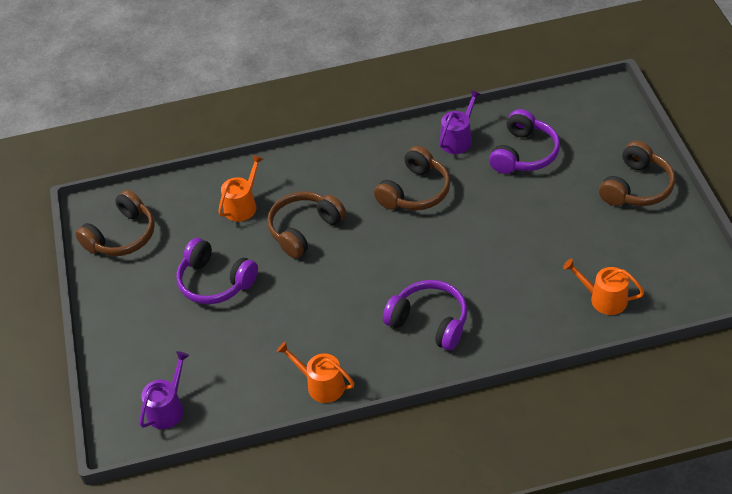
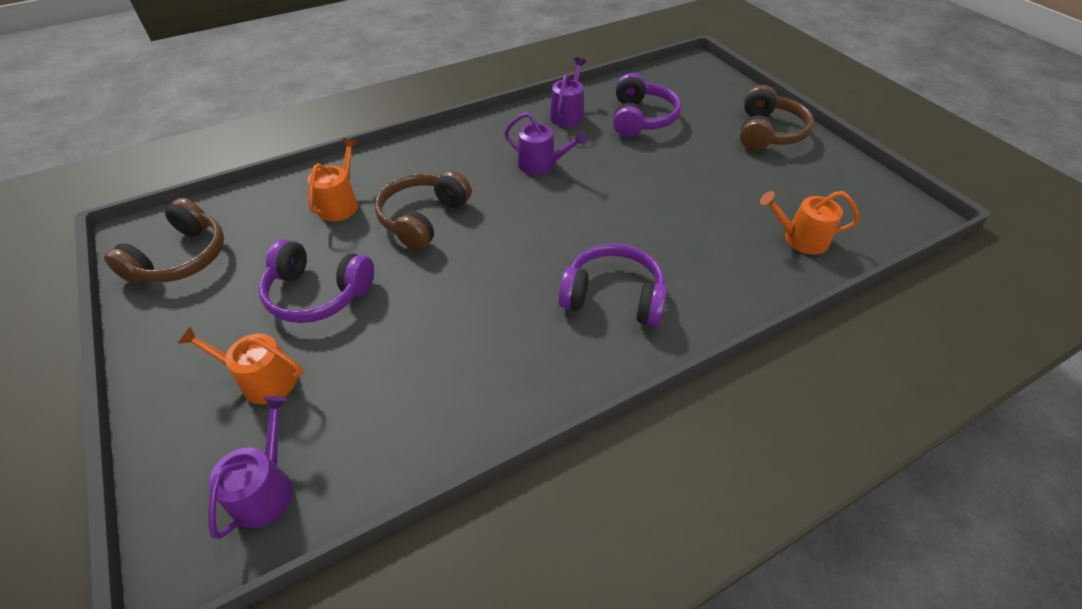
camera: 20 degrees left, 0 degrees up
orange watering can [277,341,354,403] -> orange watering can moved to [178,326,303,405]
brown headphones [374,146,450,211] -> purple watering can [504,113,587,175]

